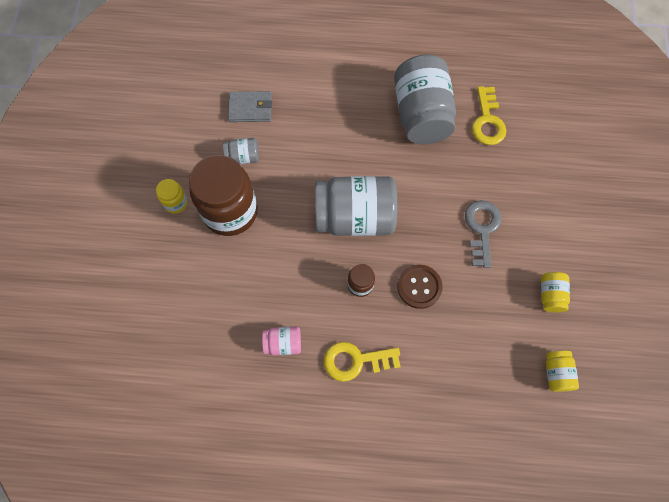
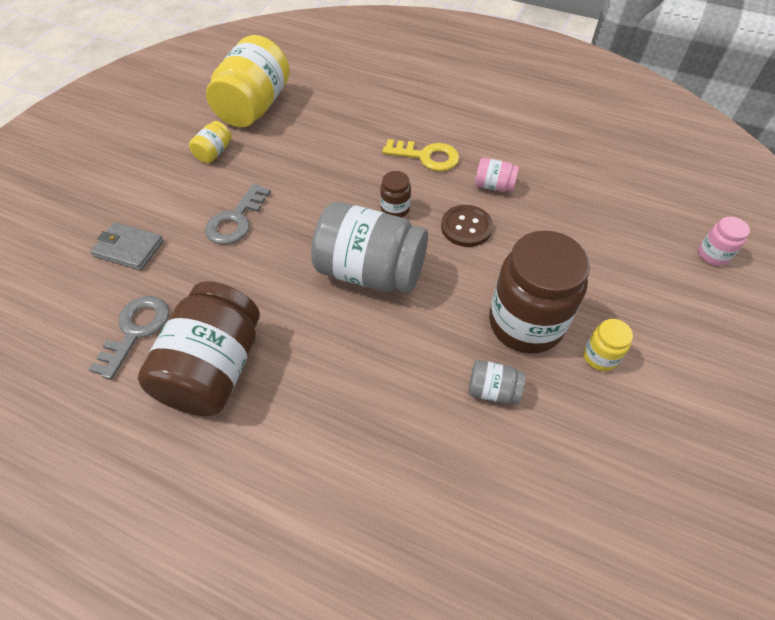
camera: 160 degrees left, 15 degrees down
grey wallet [228,91,272,122] -> grey wallet moved to [90,222,164,271]
grey jar [394,55,456,144] -> brown jar [138,281,260,416]
brown button [397,264,442,309] -> brown button moved to [441,205,493,247]
yellow key [472,86,506,145] -> grey key [89,296,169,380]
yellow jar [546,351,579,392] -> yellow jar [206,35,290,127], size x2.24
none -> pink jar [698,216,750,266]

